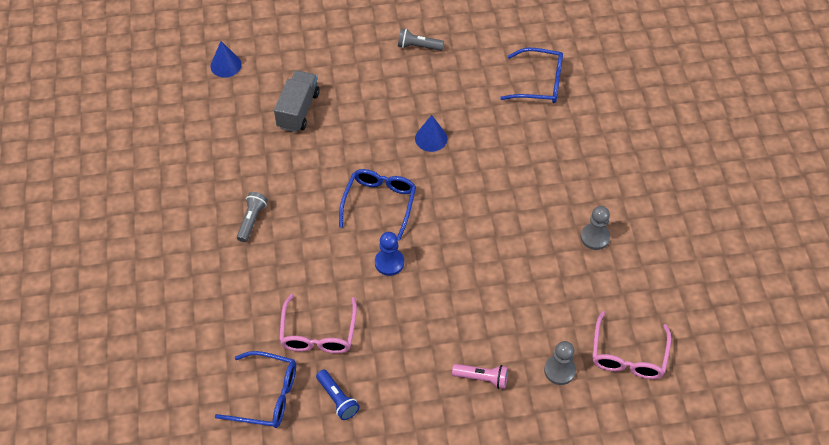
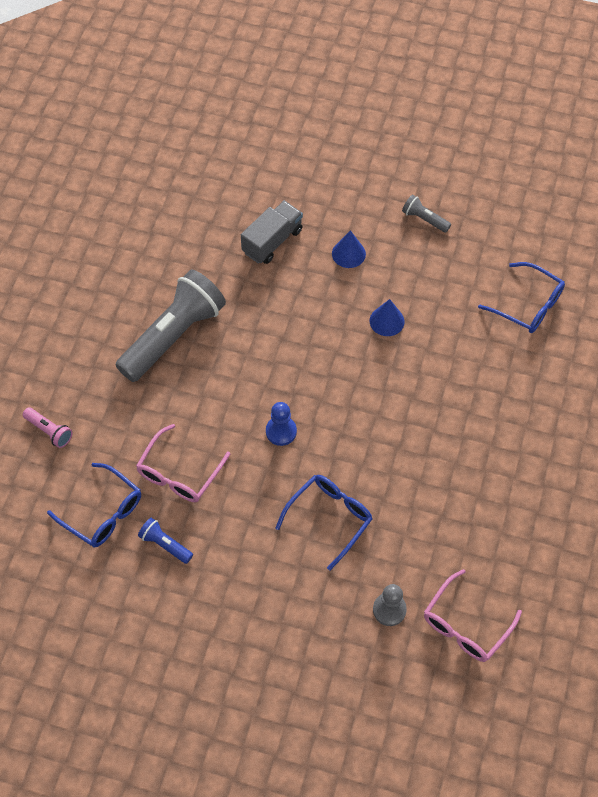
camera: 25 degrees right, 5 degrees up
blue cone [211,41,242,78] -> blue cone moved to [332,230,366,268]
grey flashlight [237,192,268,242] -> grey flashlight [116,269,226,382], size x2.36
blue flashlight [316,370,359,420] -> blue flashlight turned 135 degrees clockwise [138,518,193,564]
blue glasses [339,169,416,241] -> blue glasses moved to [275,475,372,570]
pink flashlight [452,364,508,389] -> pink flashlight moved to [23,407,73,448]
grey pawn [581,206,610,250] -> none

